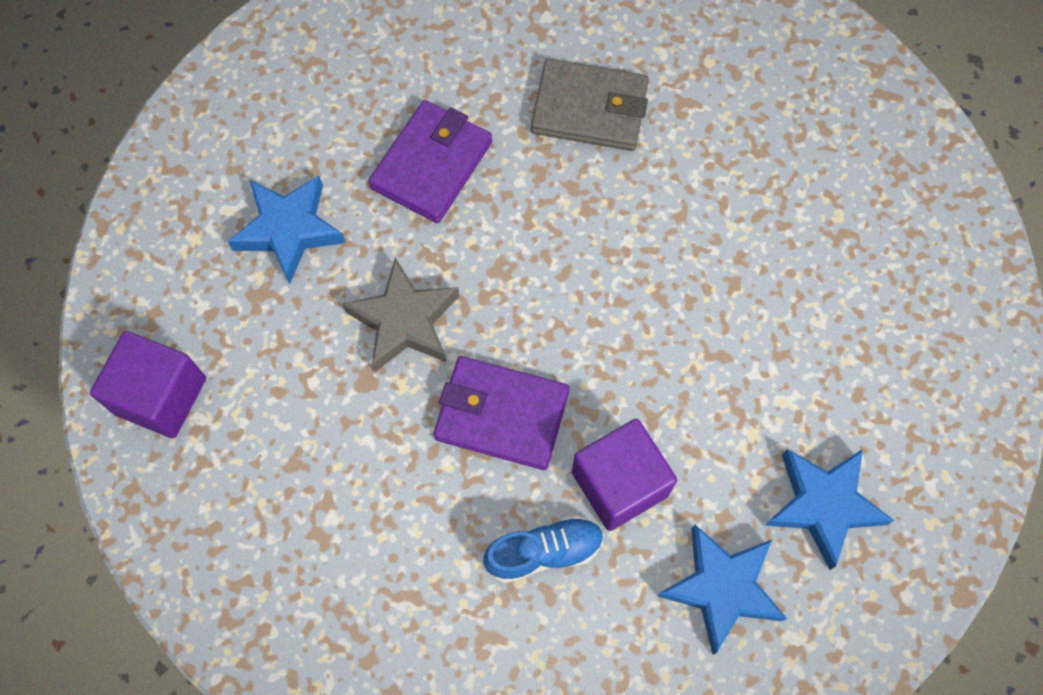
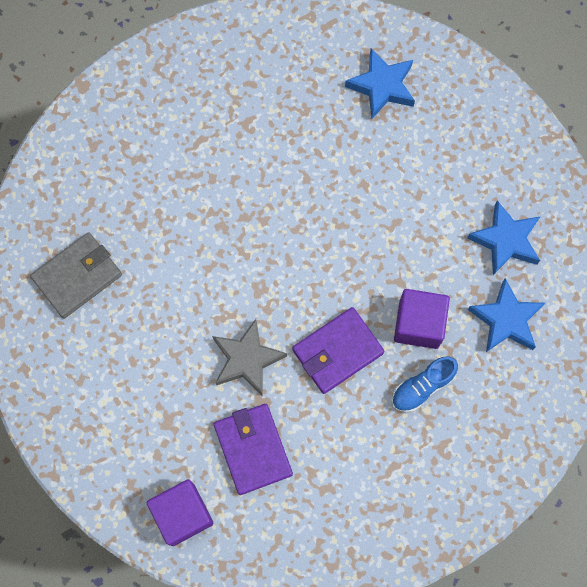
camera: 50 degrees left, 5 degrees up
blue star [227,175,346,284] -> blue star moved to [345,48,415,119]
purple wallet [368,100,492,223] -> purple wallet moved to [214,404,293,495]
blue shoe [483,515,604,583] -> blue shoe turned 150 degrees counterclockwise [392,356,458,412]
grey wallet [531,59,649,151] -> grey wallet moved to [30,232,122,319]

